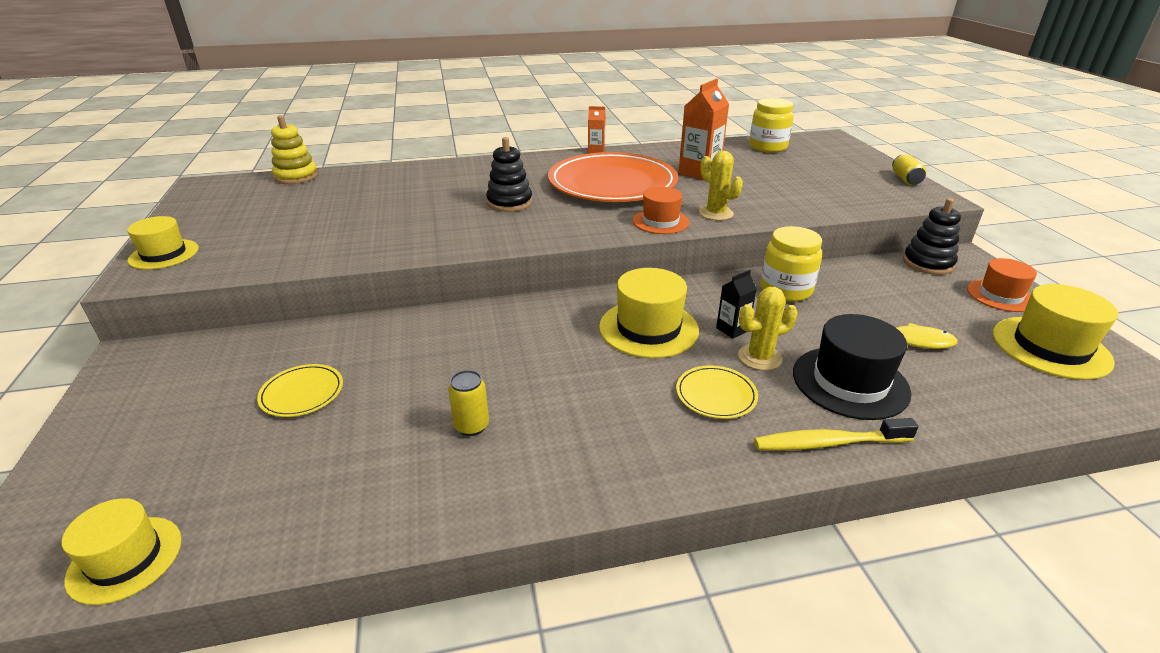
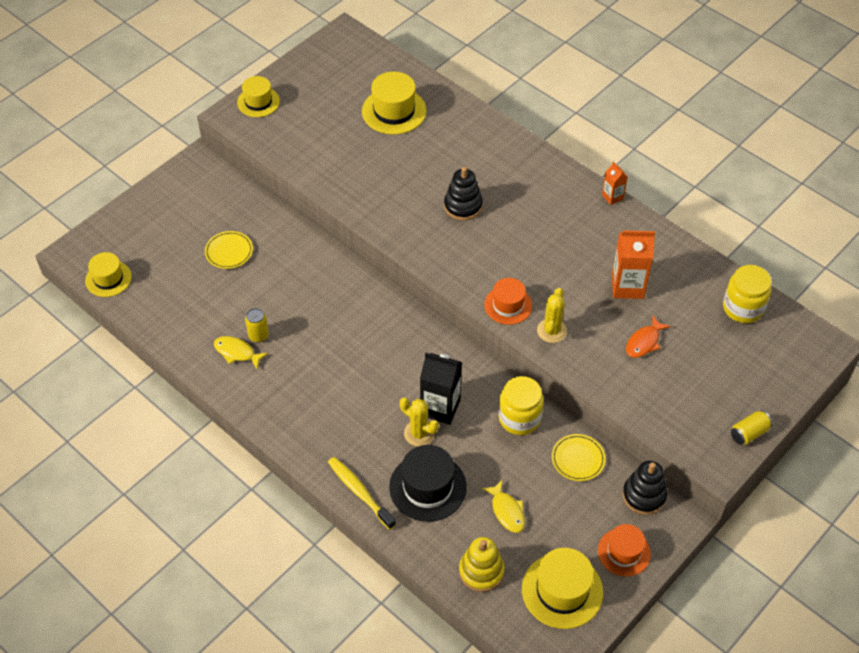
camera: 55 degrees right, 20 degrees up
yellow stacking toy [271,115,318,184] -> yellow stacking toy moved to [459,537,505,592]
orange plate [548,152,678,202] -> none
yellow hat [599,268,699,358] -> yellow hat moved to [362,72,427,135]
yellow plate [676,365,758,419] -> yellow plate moved to [552,434,606,481]
black carton [716,270,757,339] -> black carton [420,353,462,425], size x1.84
none -> yellow fish [214,336,268,369]
none -> orange fish [626,315,671,358]

